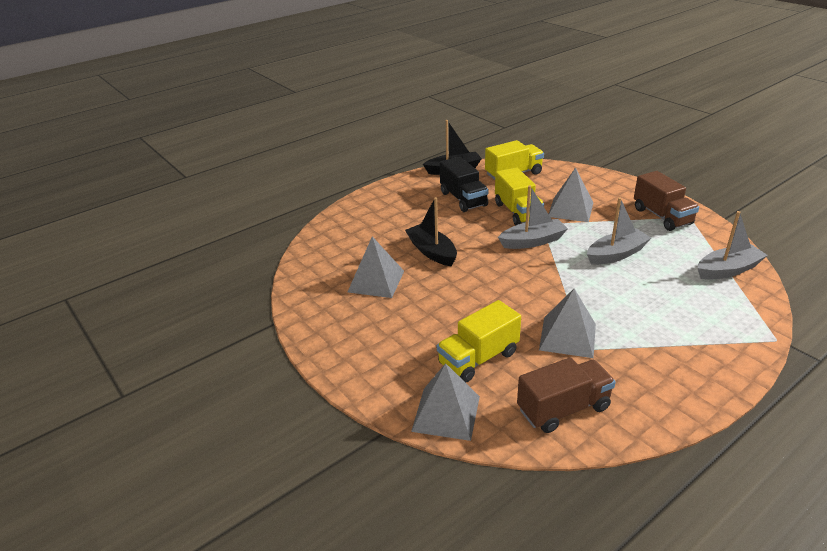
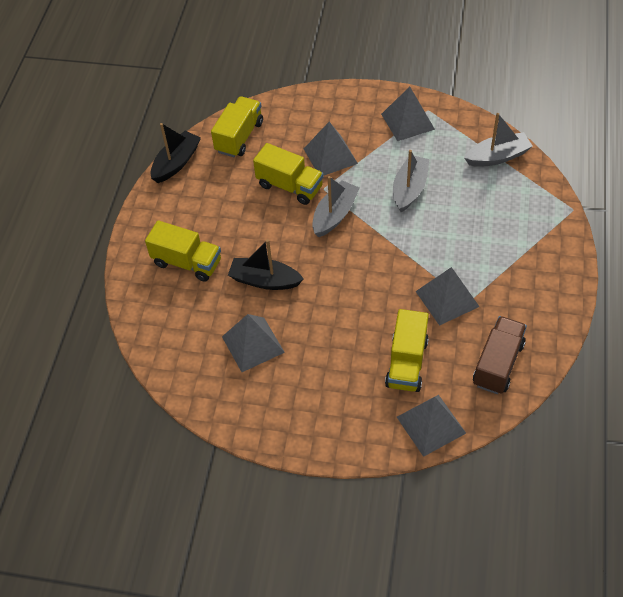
camera: 40 degrees left, 20 degrees up
black truck [440,157,489,212] -> none
brown truck [634,171,699,231] -> grey pyramid [381,87,435,141]
grey boat [698,211,768,280] -> grey boat turned 45 degrees clockwise [464,113,533,167]
none -> yellow truck [145,220,221,282]

